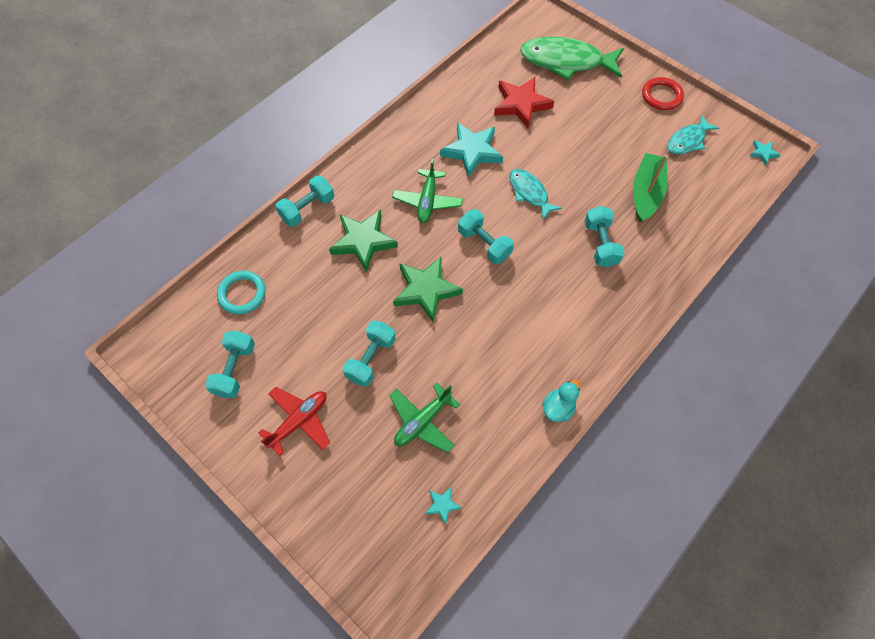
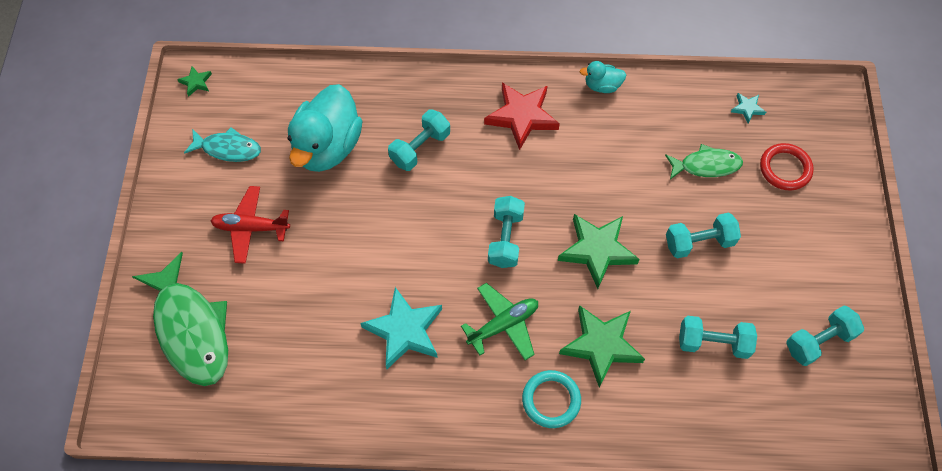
camera: 130 degrees left, 0 degrees up
turquoise ring [217,271,266,314] -> turquoise ring moved to [522,370,581,428]
red plane [258,387,330,456] -> red plane moved to [211,186,290,264]
turquoise dumbbell [275,175,334,227] -> turquoise dumbbell moved to [679,316,757,359]
green plane [389,383,460,453] -> green fish [665,144,743,179]
red star [494,77,554,128] -> red star moved to [484,82,560,150]
turquoise fish [509,169,562,220] -> none
green boat [633,153,668,222] -> turquoise duck [288,84,362,172]
red ring [642,77,684,110] -> red ring moved to [760,143,814,190]
turquoise star [750,140,781,165] -> green star [177,66,212,97]

